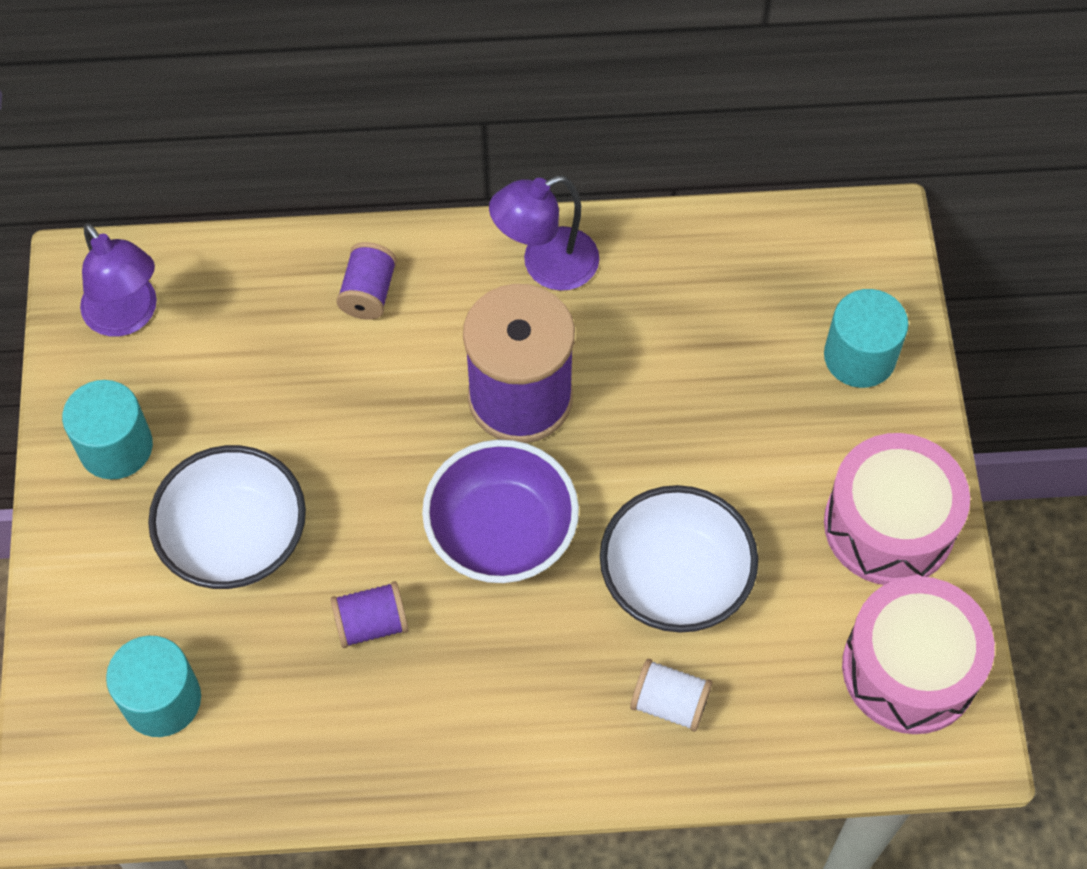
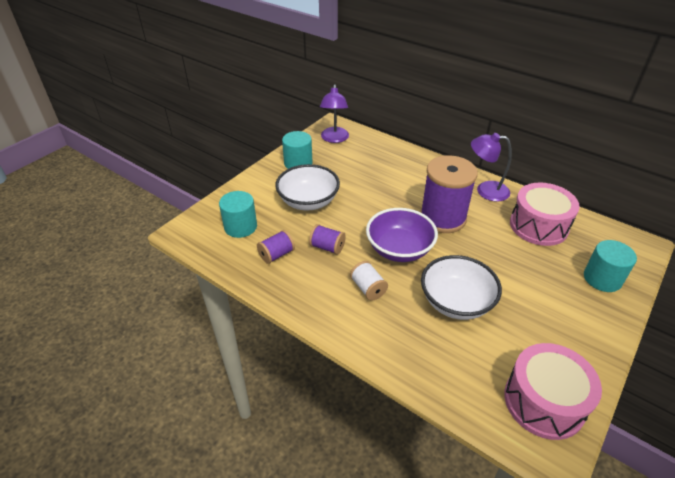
camera: 40 degrees right, 20 degrees down
purple spool [336,242,397,320] -> purple spool moved to [257,230,295,264]
white spool [630,659,712,732] -> white spool moved to [350,261,388,301]
pink drum [824,433,970,585] -> pink drum moved to [510,182,580,246]

